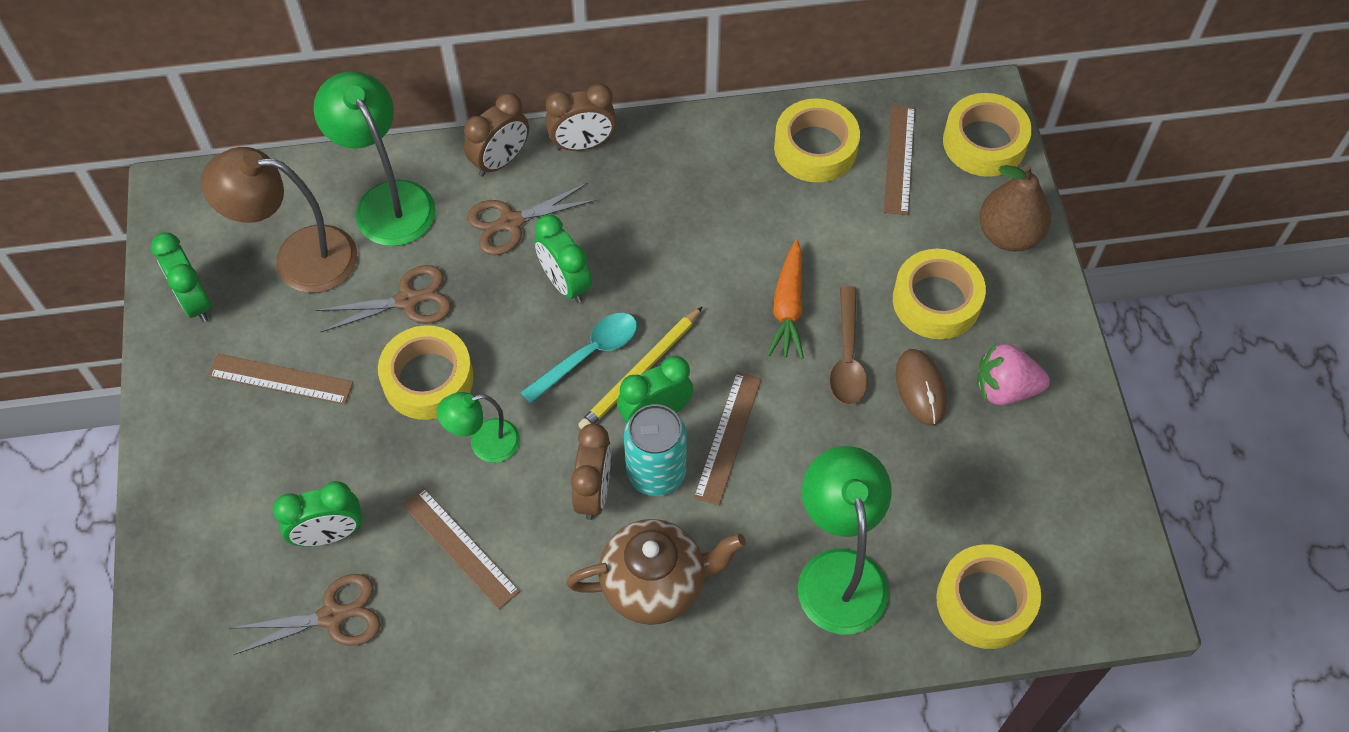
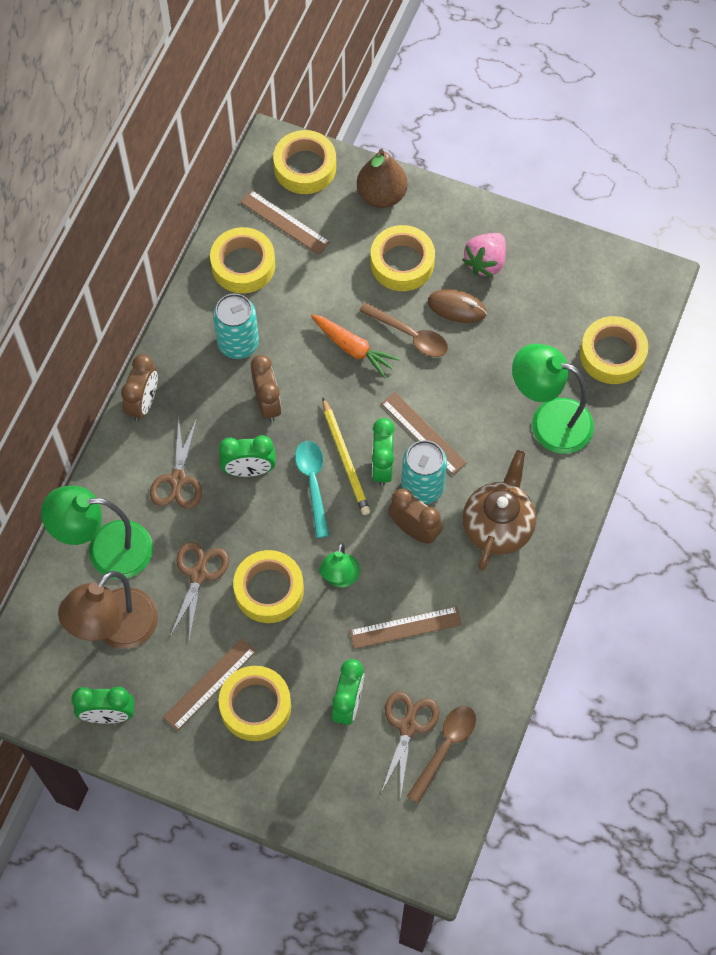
camera: 60 degrees left, 5 degrees up
brown clock [464,93,529,177] -> brown clock moved to [251,355,282,422]
none -> turquoise can [213,294,259,359]
none -> yellow tape [219,666,291,741]
none -> brown spoon [407,706,476,803]

